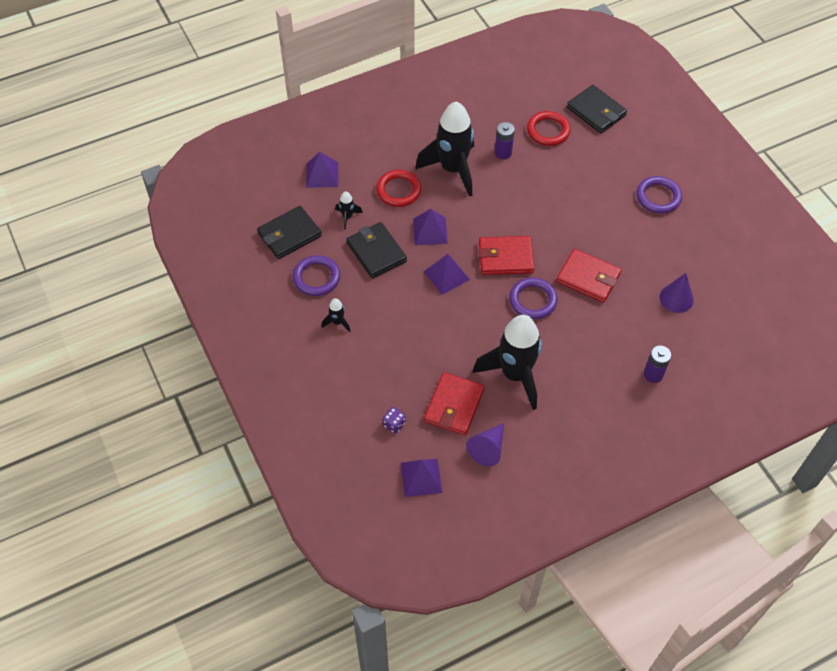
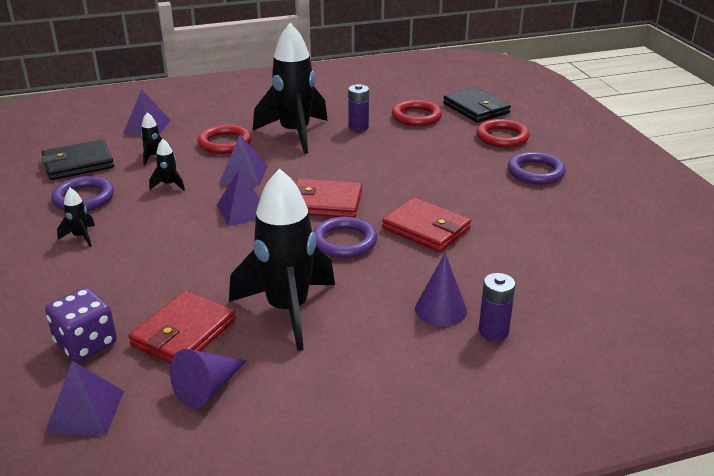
camera: 10 degrees right, 25 degrees down
black wallet [346,222,407,278] -> black rocket [149,139,185,191]
purple dice [383,407,406,434] -> purple dice [45,287,117,362], size x1.83
purple cone [660,273,694,313] -> purple cone moved to [415,253,467,327]
none -> red ring [476,119,530,148]

